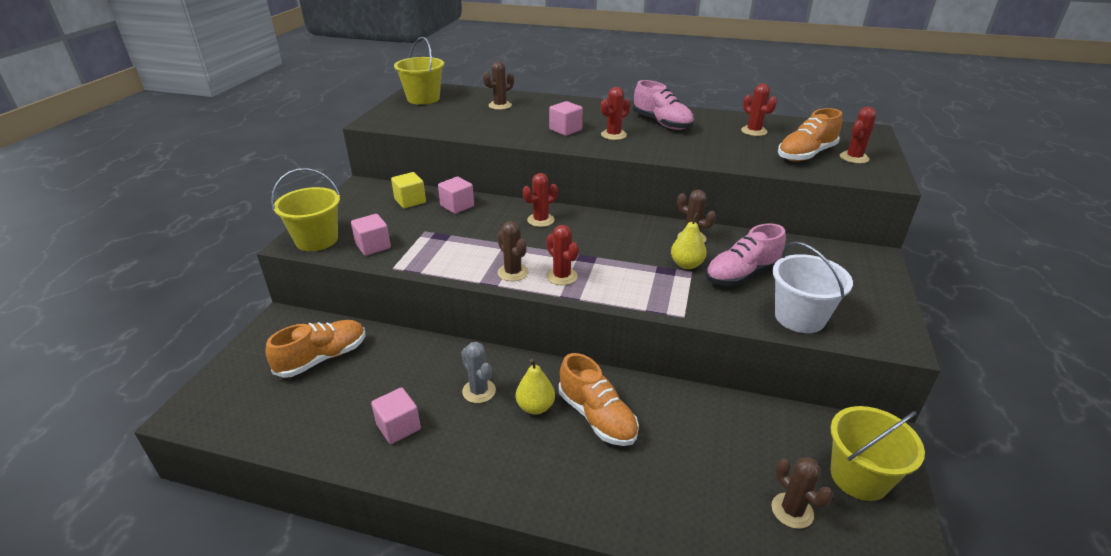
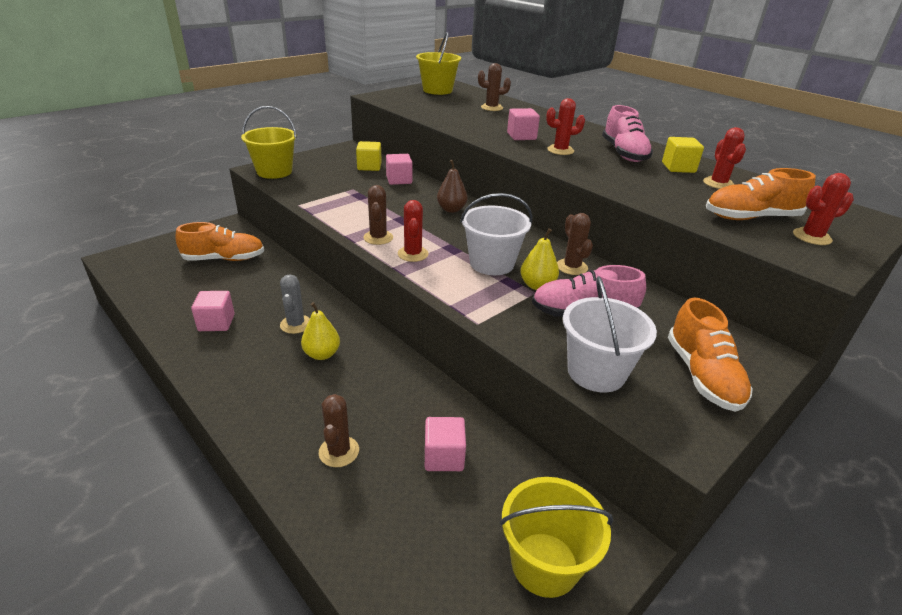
camera: 30 degrees right, 0 degrees up
pink cube [351,214,391,256] -> pink cube moved to [425,417,466,471]
red cactus [523,173,558,227] -> brown pear [437,160,468,213]
orange shoe [559,353,639,446] -> orange shoe moved to [668,298,753,412]
brown cactus [771,457,833,529] -> brown cactus moved to [319,394,359,467]
none -> white bucket [460,193,532,275]
none -> yellow cube [662,137,704,173]

